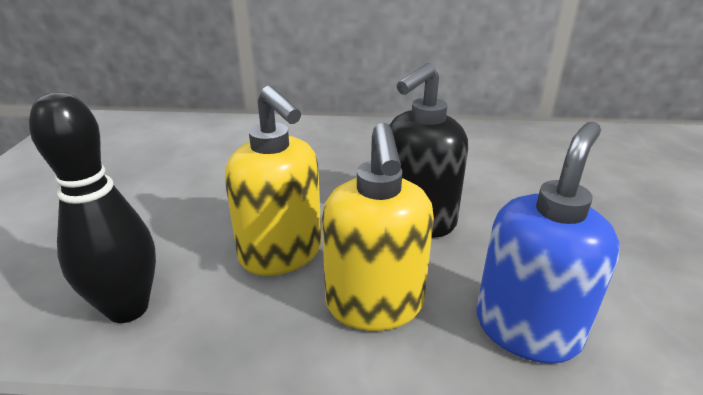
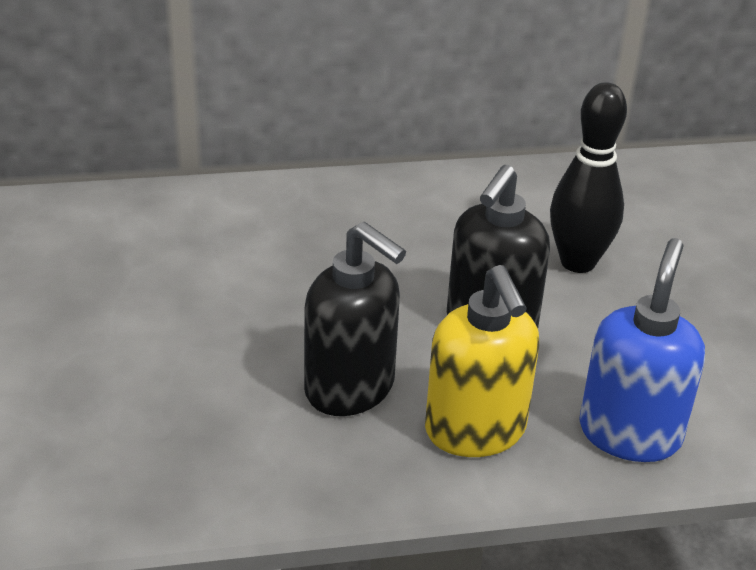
camera: 15 degrees left, 5 degrees up
black bowling pin [29,92,156,323] -> black bowling pin moved to [550,82,627,273]
yellow soap dispenser [225,86,321,276] -> black soap dispenser [304,222,406,416]

